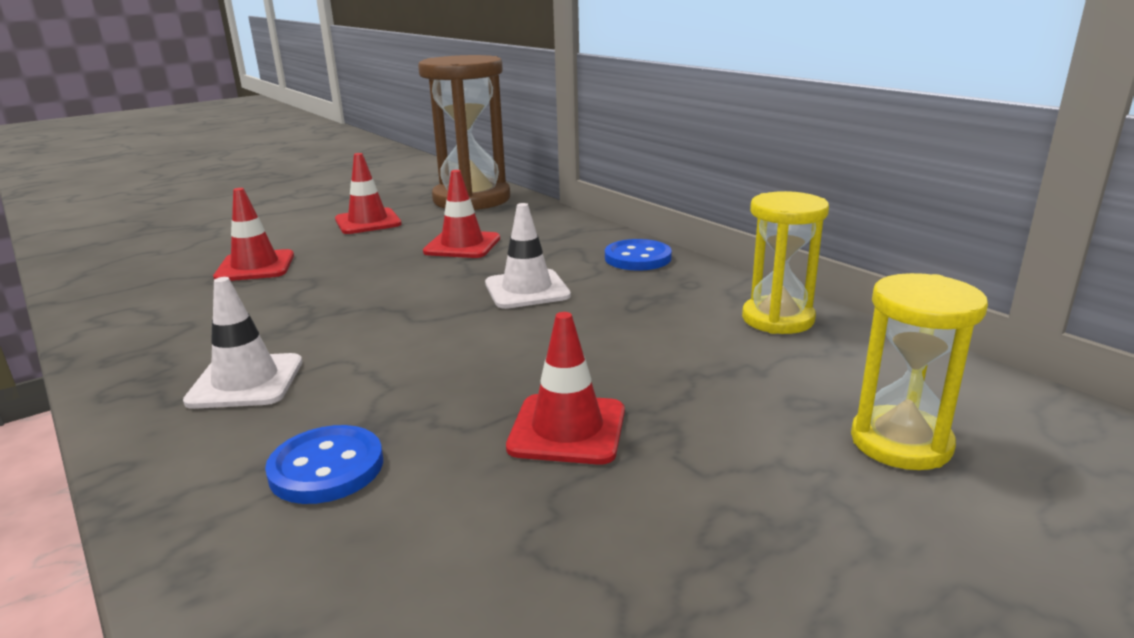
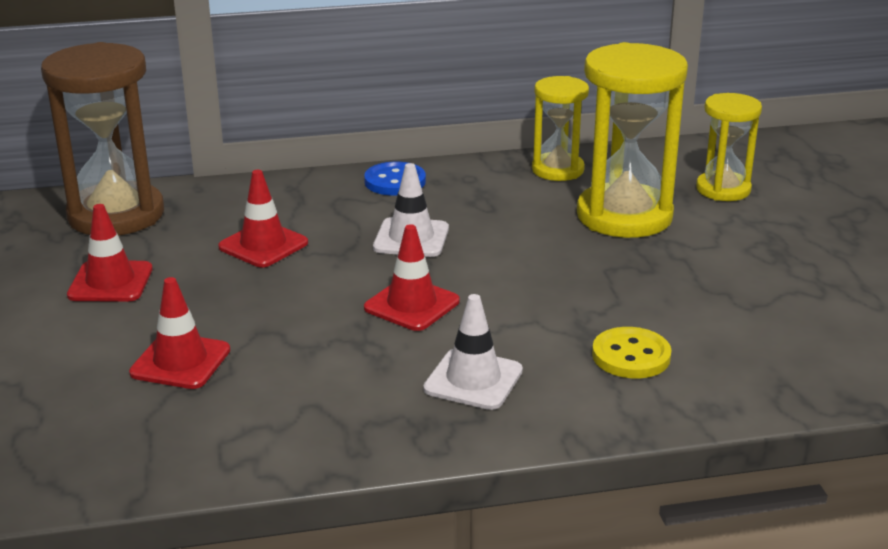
camera: 65 degrees left, 5 degrees up
blue button [265,425,383,504] -> yellow button [592,327,671,378]
red traffic cone [506,312,625,465] -> red traffic cone moved to [364,224,460,331]
none -> yellow hourglass [577,42,688,238]

